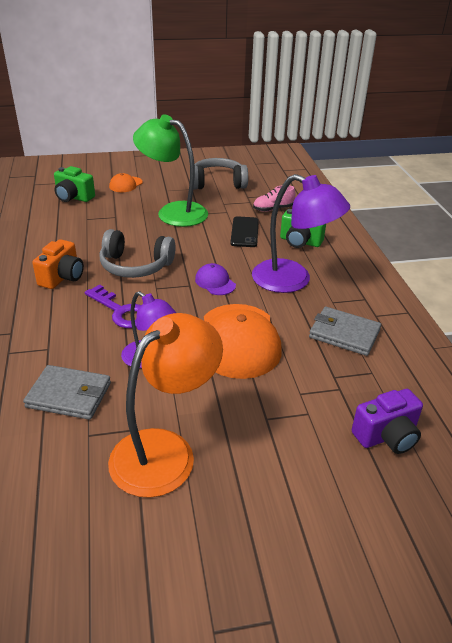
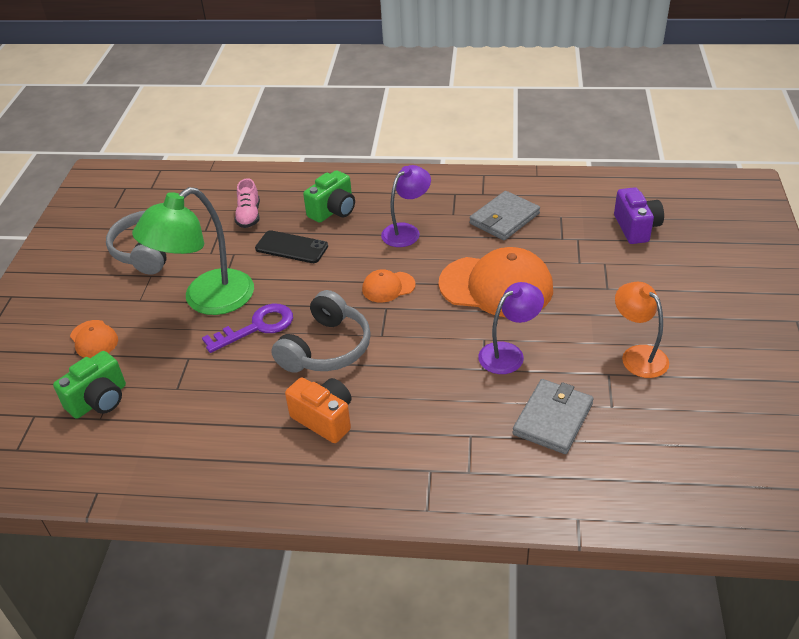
camera: 70 degrees left, 5 degrees up
purple key [85,284,141,328] -> purple key moved to [202,304,293,353]
orange lamp [108,313,223,498] -> orange lamp [615,282,669,378], size x0.60
purple cap [195,263,236,295] -> orange cap [362,269,416,302]
purple lamp [252,174,350,293] -> purple lamp [381,165,431,247], size x0.60

